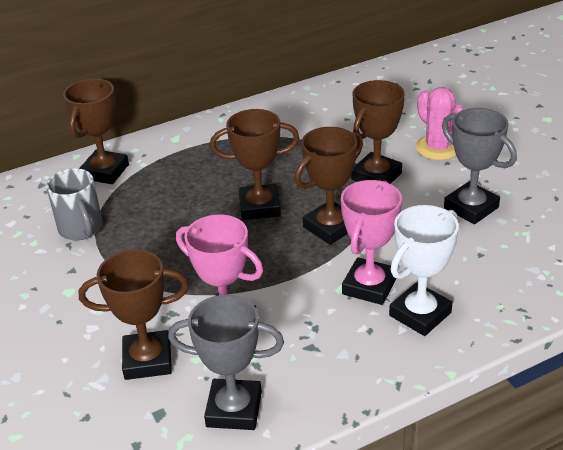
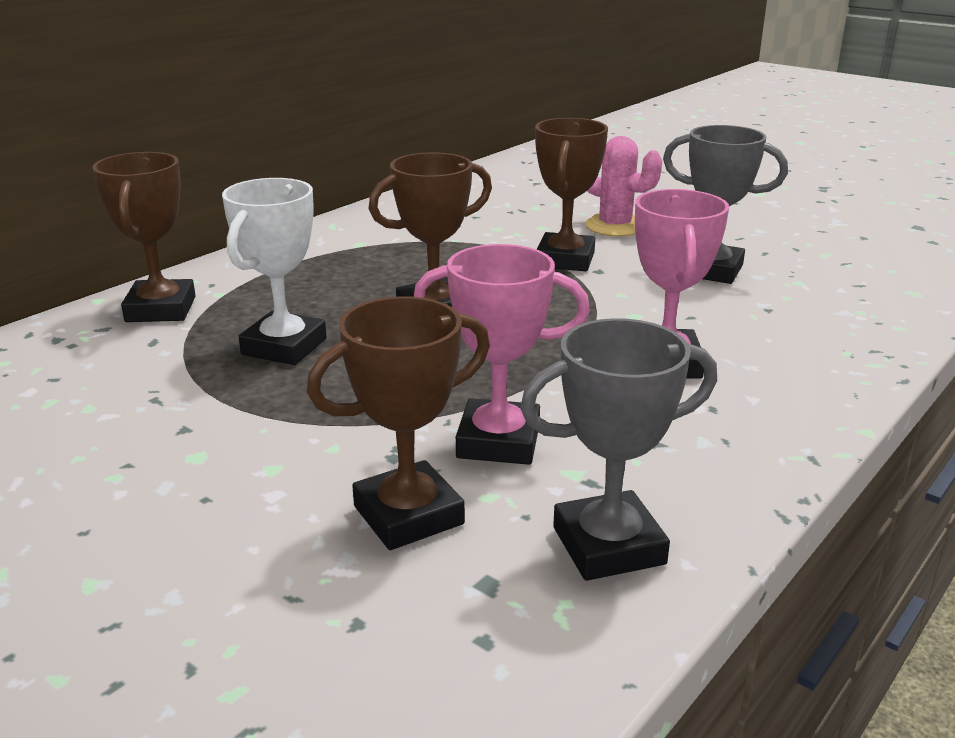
camera: 25 degrees left, 10 degrees down
grey mug [46,168,103,240] -> none
brown trophy [294,127,363,245] -> none
white trophy [389,205,459,336] -> white trophy moved to [222,178,327,365]

